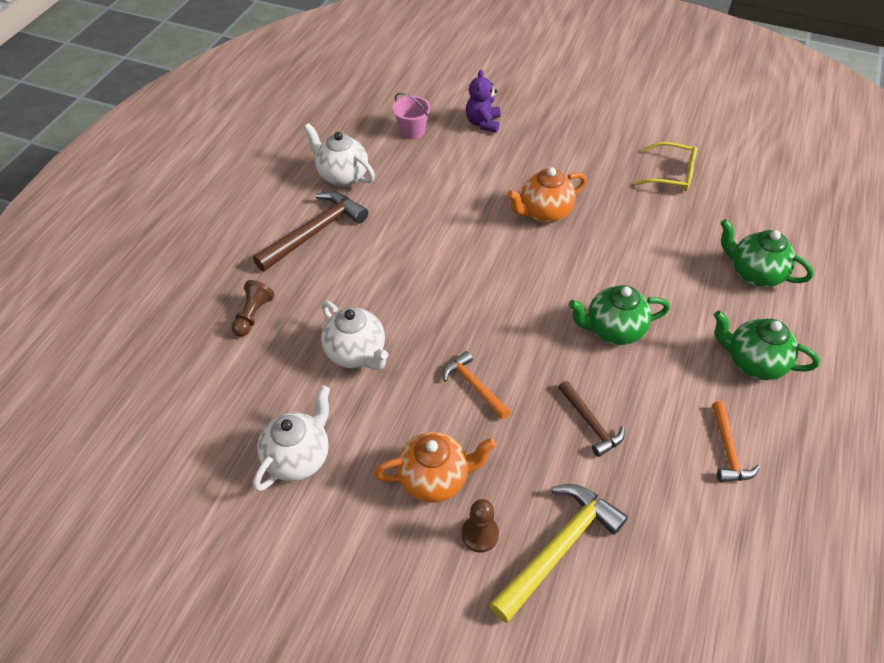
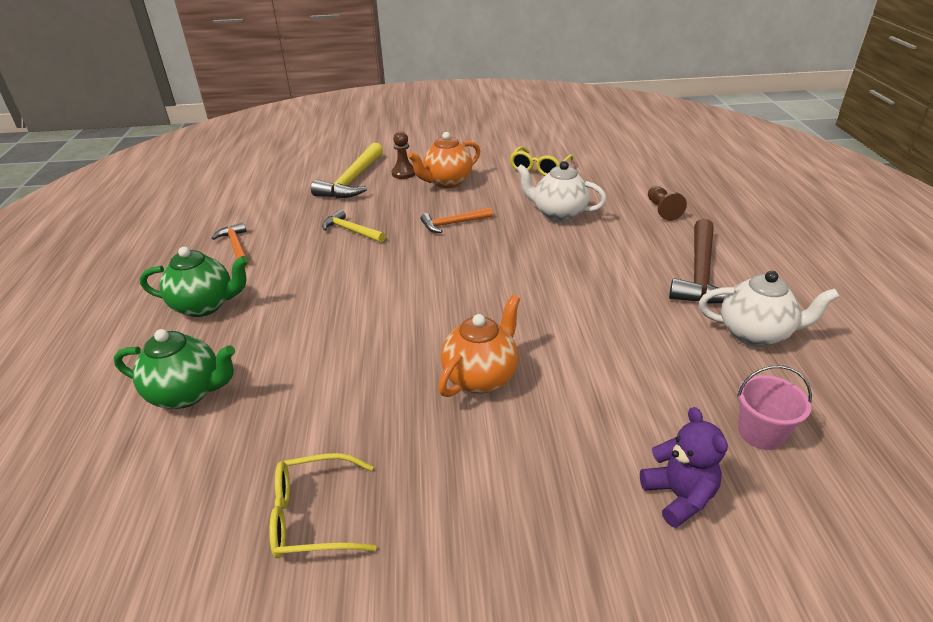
camera: 155 degrees right, 15 degrees down
white teapot [253,386,330,492] -> yellow glasses [510,146,573,176]
orange hammer [443,351,510,420] -> orange hammer turned 135 degrees clockwise [421,207,493,233]
brown hammer [558,381,625,457] -> yellow hammer [322,210,385,243]
green teapot [569,285,670,345] -> none

